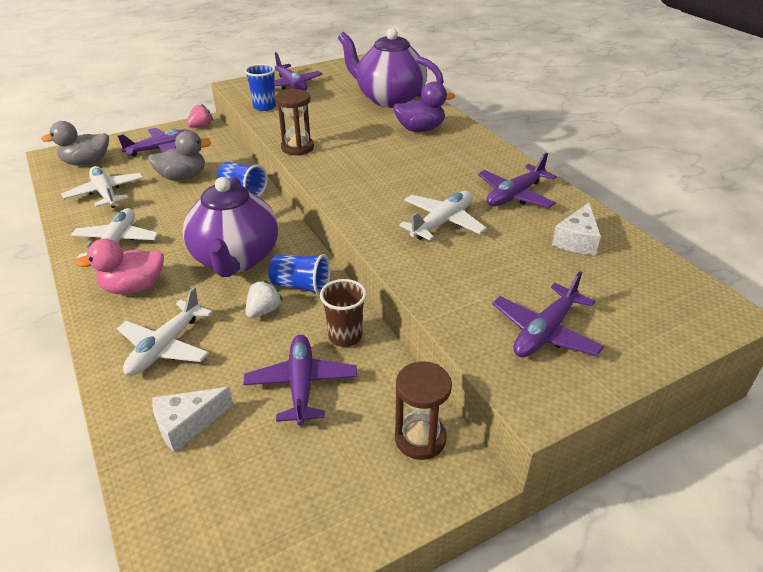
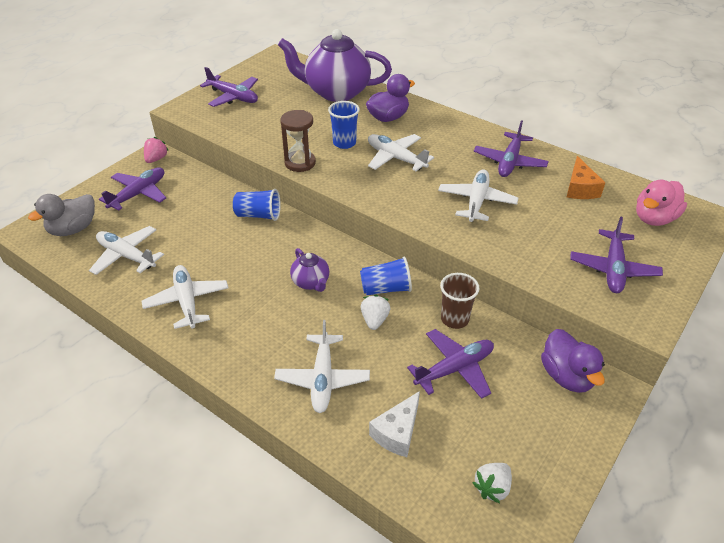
camera: 25 degrees left, 5 degrees up
pink duck [75,238,164,294] -> pink duck moved to [636,180,687,226]
grey duck [148,131,212,181] -> none
purple teapot [183,177,278,277] -> purple teapot [290,248,329,292], size x0.46
purple plane [243,335,357,426] -> purple plane turned 90 degrees clockwise [407,329,494,399]
blue cup [245,64,276,111] -> blue cup moved to [328,101,360,149]
brown hourglass [395,361,452,460] -> purple duck [541,329,605,393]
white cheese [552,202,601,255] -> orange cheese [567,156,605,199]
none -> white plane [368,134,434,171]
none -> white strawberry [472,463,512,503]

